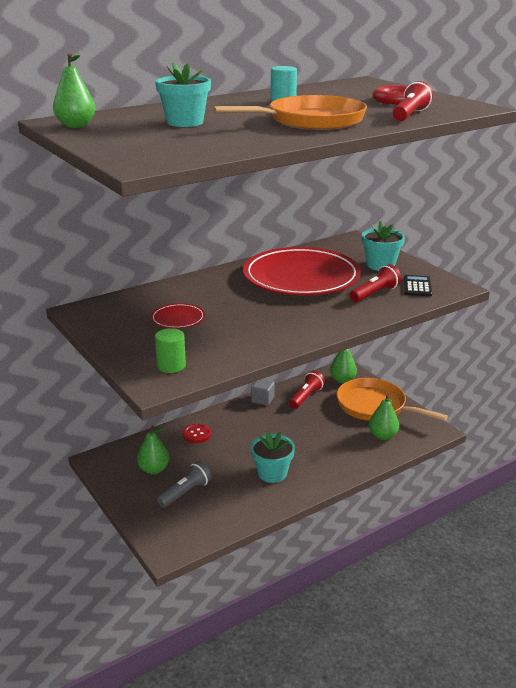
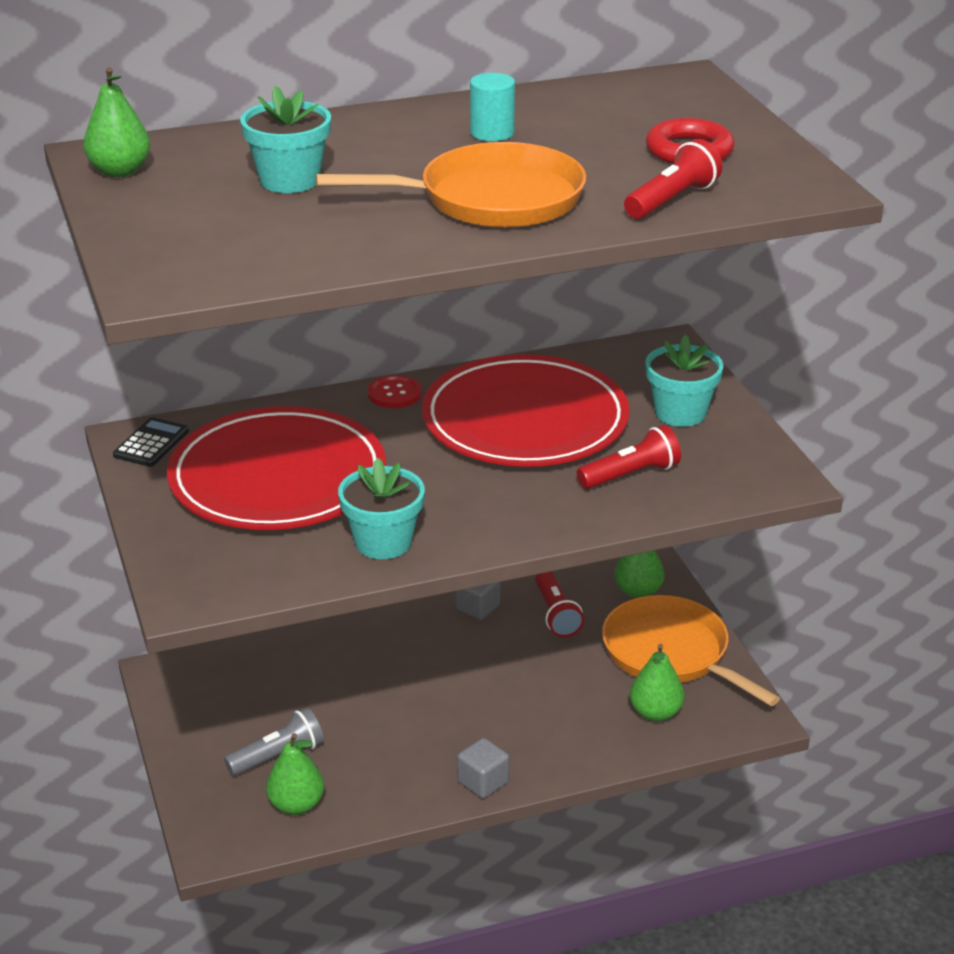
camera: 15 degrees right, 5 degrees up
green pear [137,425,169,474] -> green pear moved to [266,733,324,815]
red plate [151,303,205,329] -> red plate [167,406,386,530], size x2.40
green cylinder [155,328,186,373] -> none
red button [182,424,211,443] -> red button moved to [368,375,422,408]
turquoise flower pot [251,431,295,483] -> turquoise flower pot moved to [338,458,425,559]
red flashlight [289,371,325,409] -> red flashlight turned 120 degrees clockwise [535,572,584,637]
black calculator [404,275,432,296] -> black calculator moved to [113,417,189,467]
none -> grey cube [457,738,509,799]

